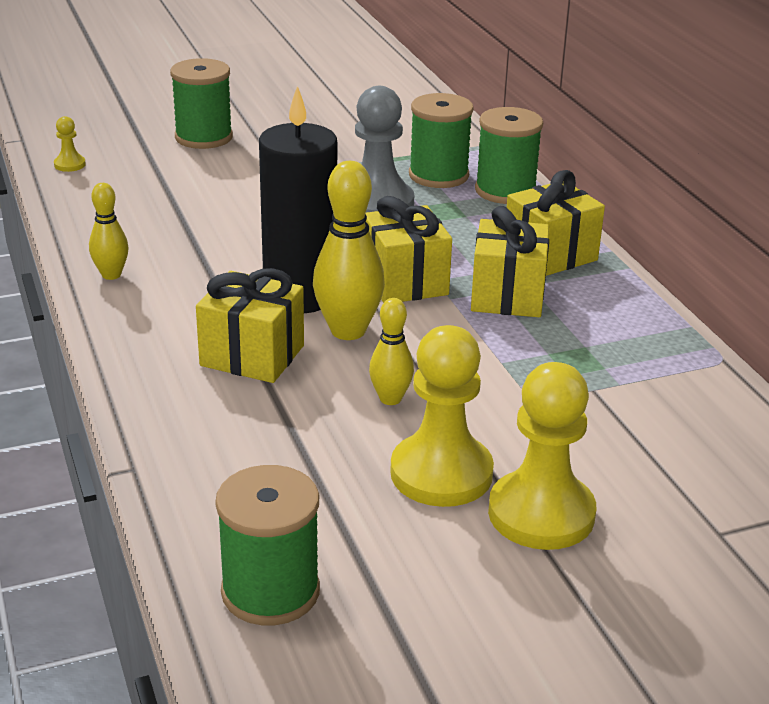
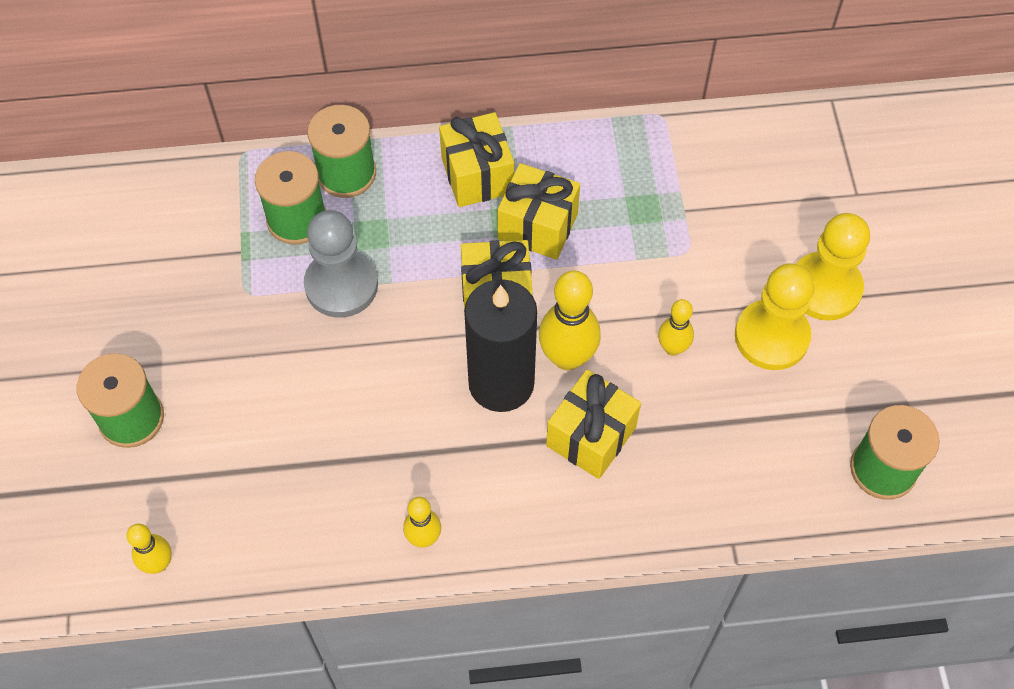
camera: 75 degrees left, 30 degrees up
yellow pawn [54,116,86,172] -> yellow bowling pin [126,524,172,574]

